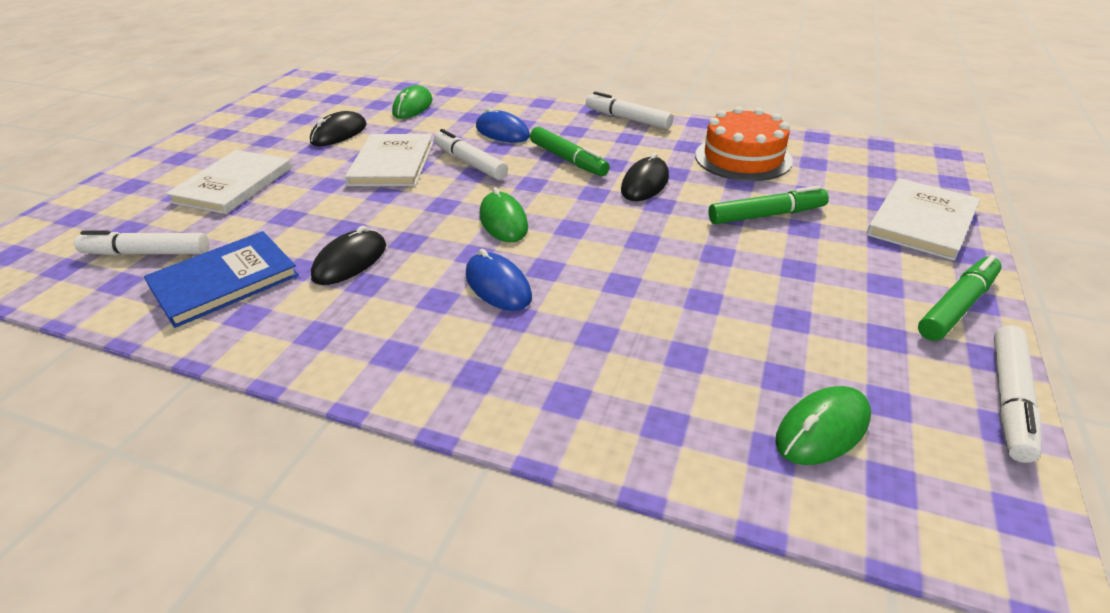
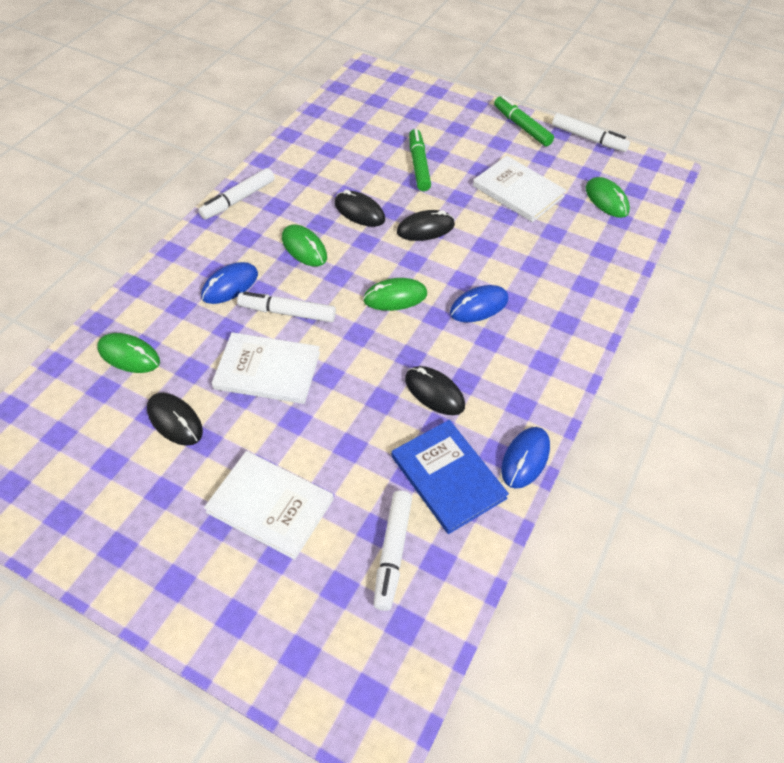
camera: 85 degrees left, 15 degrees up
white marker [434,129,508,180] -> white marker turned 45 degrees clockwise [237,292,336,322]
green marker [530,127,610,176] -> green mouse [282,225,327,266]
orange cake [695,106,793,181] -> none
white book [867,178,980,261] -> white book moved to [473,156,566,222]
none -> black mouse [397,210,455,241]
none -> blue mouse [501,427,550,489]

